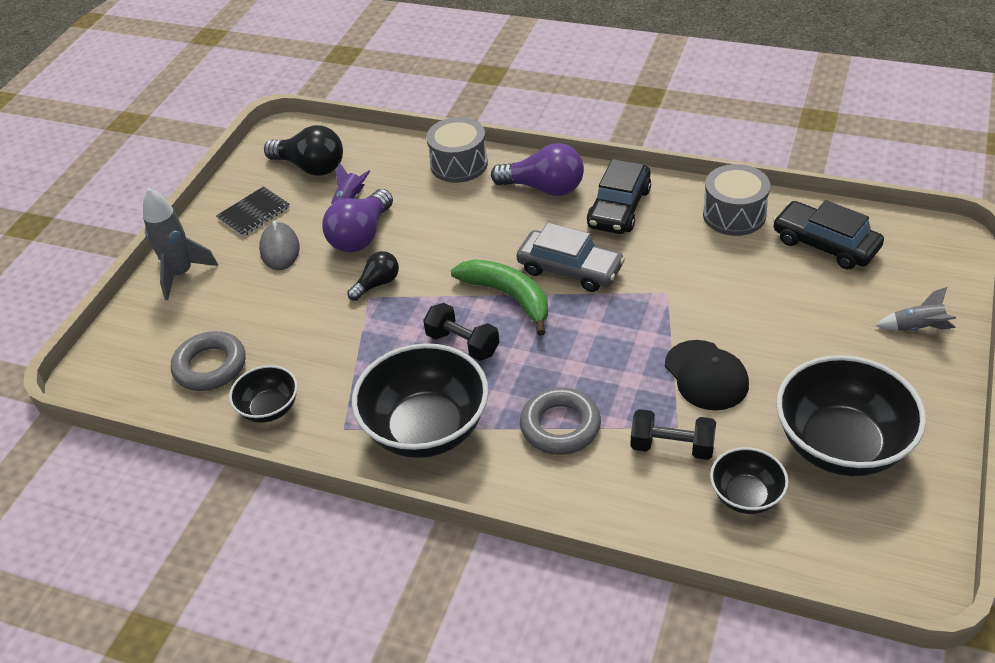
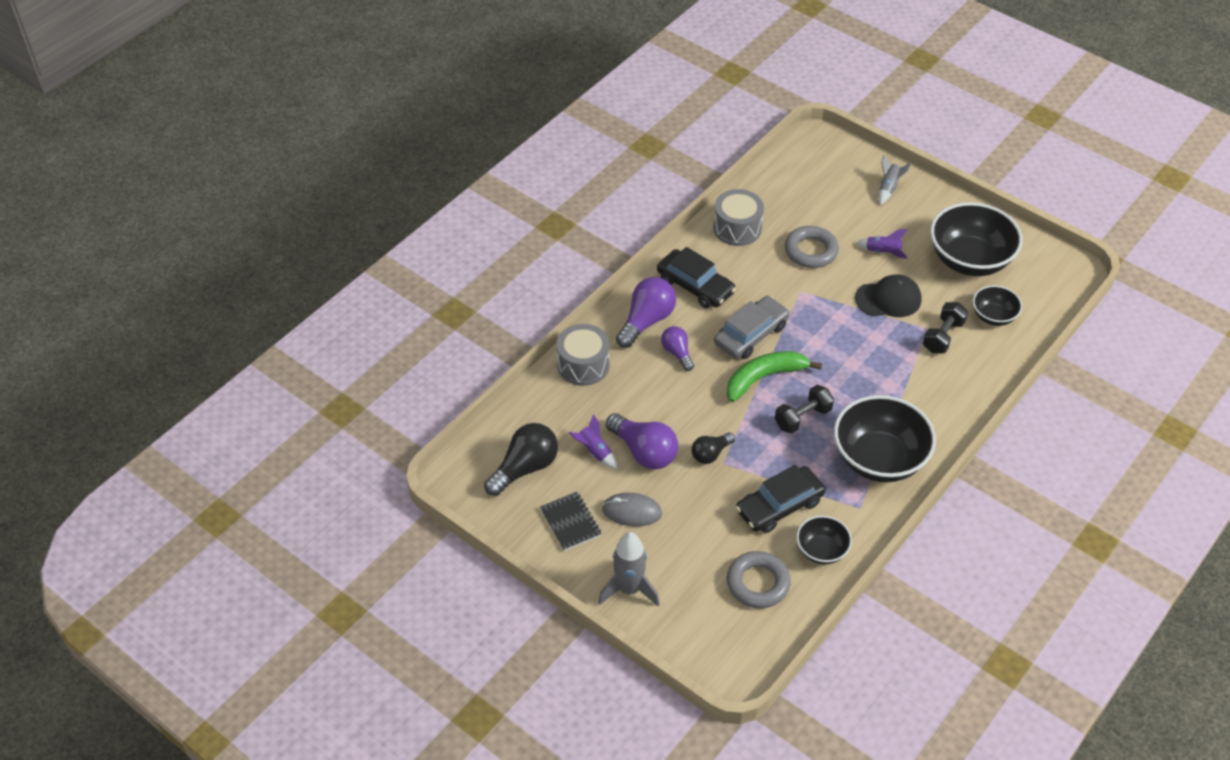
camera: 75 degrees left, 5 degrees up
black light bulb [347,251,399,301] -> black light bulb turned 105 degrees counterclockwise [692,432,735,464]
grey ring [520,387,601,455] -> grey ring moved to [785,226,839,268]
black car [773,200,884,269] -> black car moved to [736,465,826,533]
none -> purple light bulb [661,326,694,371]
none -> purple rocket [856,229,908,259]

